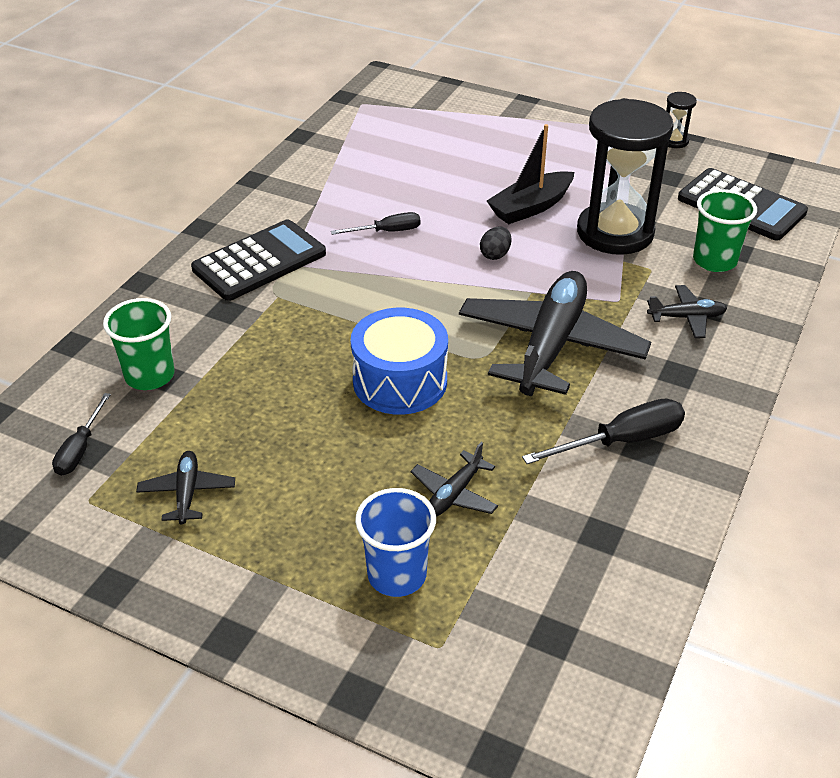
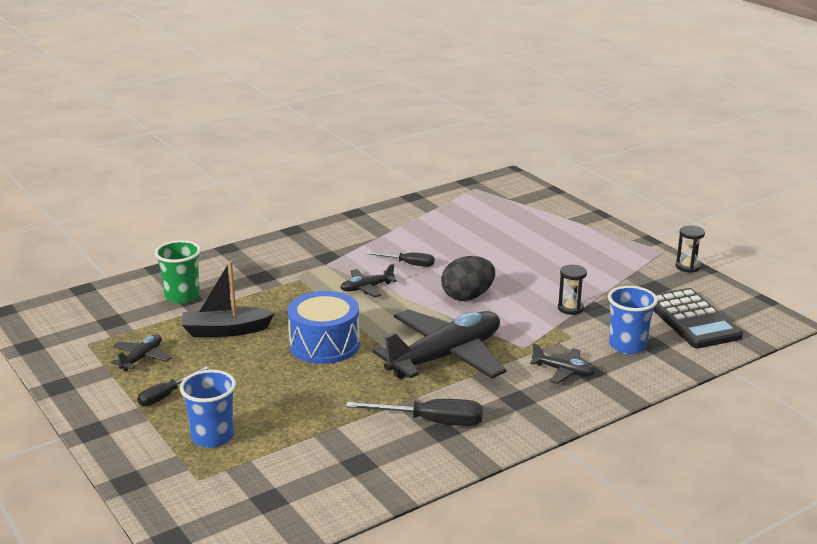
camera: 30 degrees right, 15 degrees down
black screwdriver [52,393,111,476] -> black screwdriver moved to [137,366,209,406]
black calculator [191,220,326,301] -> none
black plane [411,442,498,517] -> black plane moved to [340,264,397,297]
black egg [480,226,511,260] -> black egg [441,256,495,301], size x1.86
black boat [487,124,574,224] -> black boat moved to [182,261,275,337]
black hourglass [577,98,674,255] -> black hourglass [558,265,587,315], size x0.41
green cup [693,189,757,272] -> blue cup [608,286,658,354]

